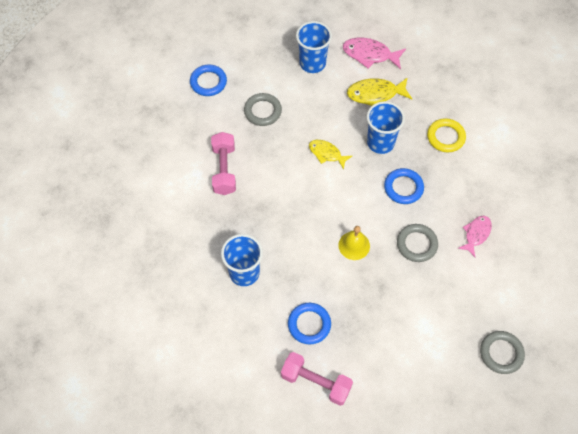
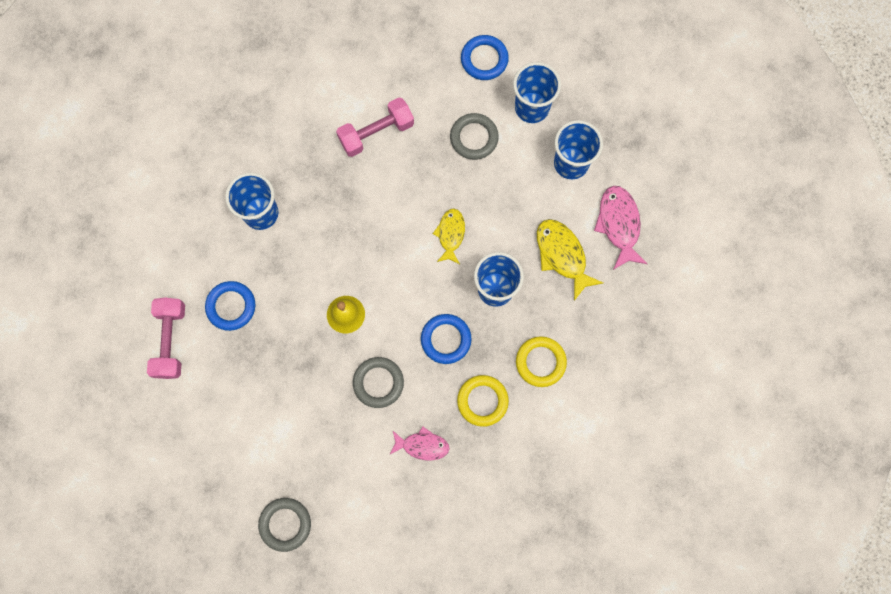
camera: 65 degrees right, 15 degrees up
none -> yellow ring [457,375,509,427]
none -> blue cup [513,62,561,123]

